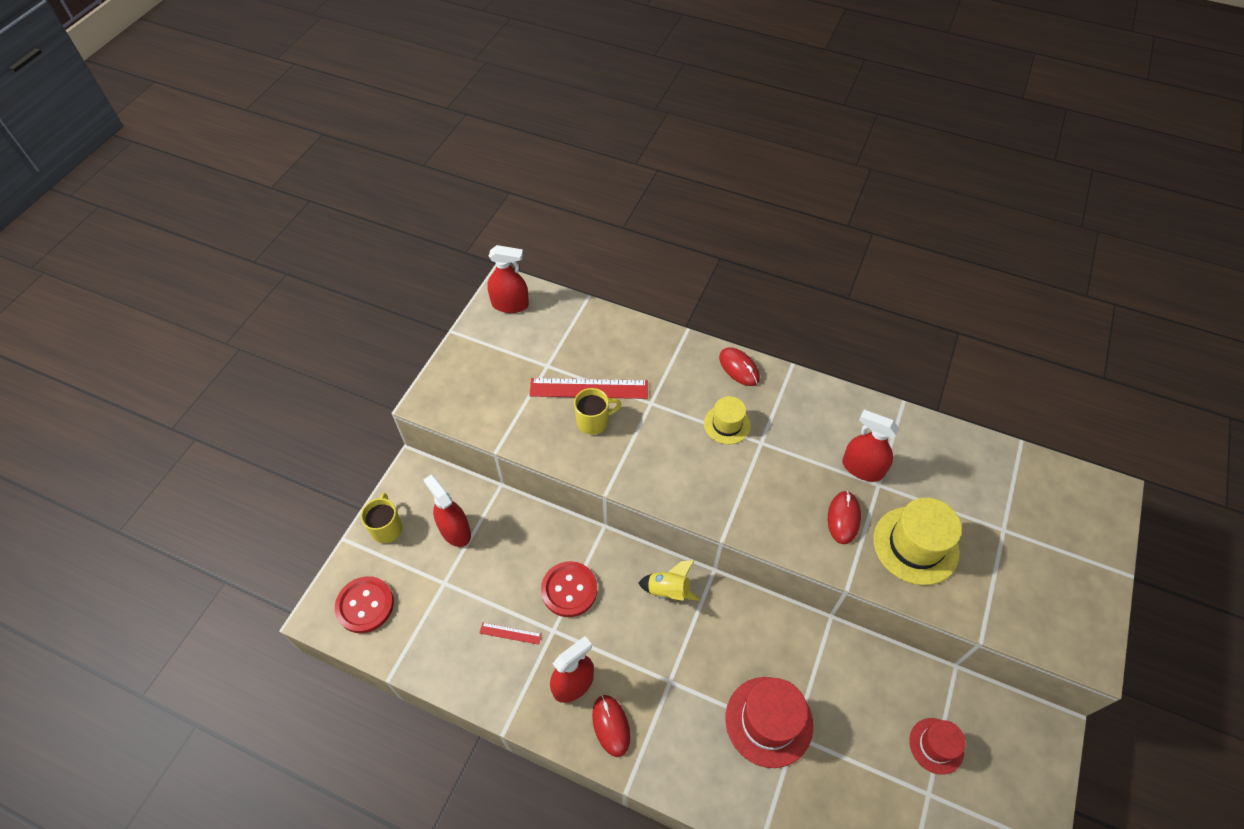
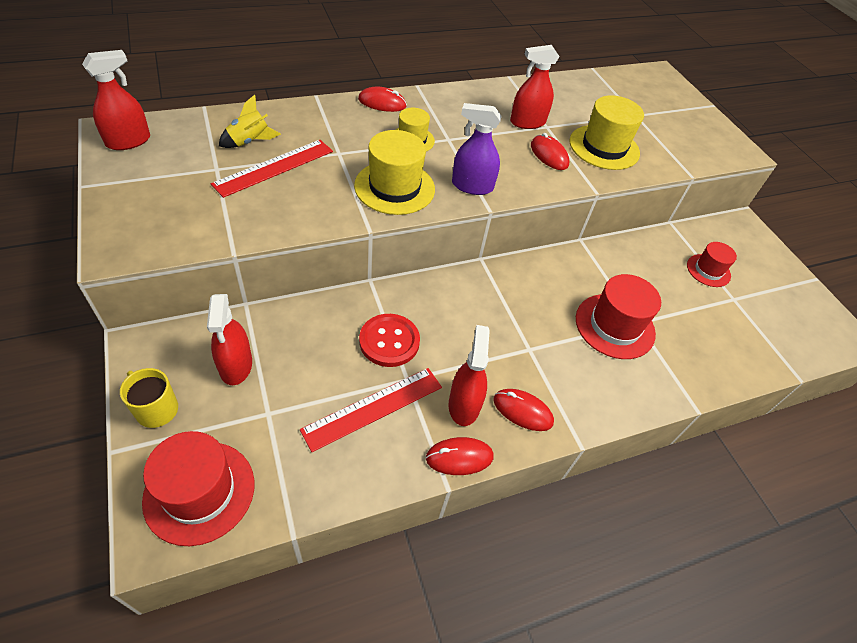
camera: 50 degrees left, 5 degrees down
red button [335,576,394,633] -> red hat [142,431,254,546]
red spray bottle [423,475,471,547] -> red spray bottle turned 105 degrees counterclockwise [207,294,252,385]
red ruler [480,623,542,645] -> red ruler [300,368,442,452], size x2.10
yellow mug [574,388,621,435] -> none
yellow rocket [638,560,701,601] -> yellow rocket moved to [219,95,281,148]
none -> yellow hat [354,130,435,215]
none -> red mouse [426,437,494,475]
none -> purple spray bottle [452,103,502,195]

